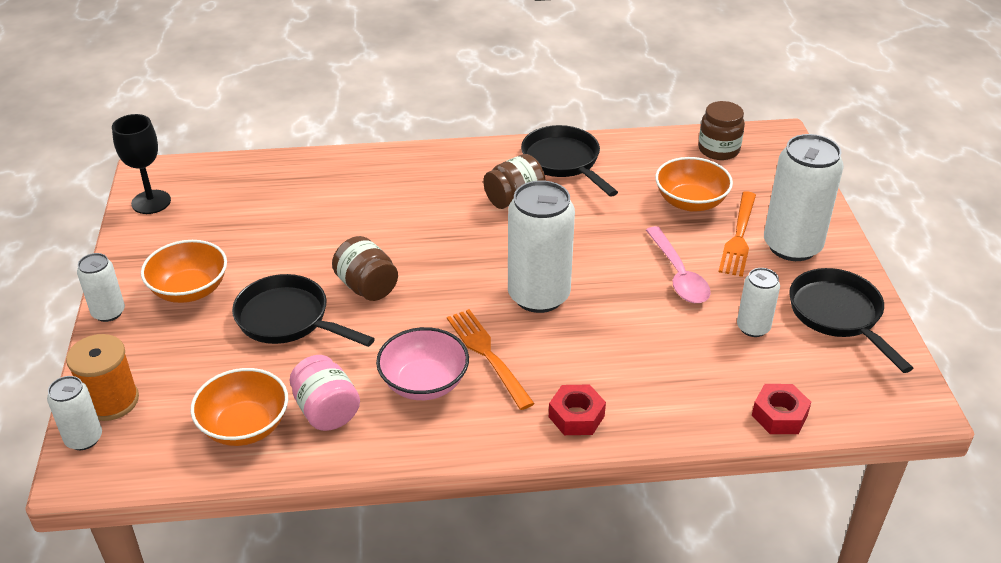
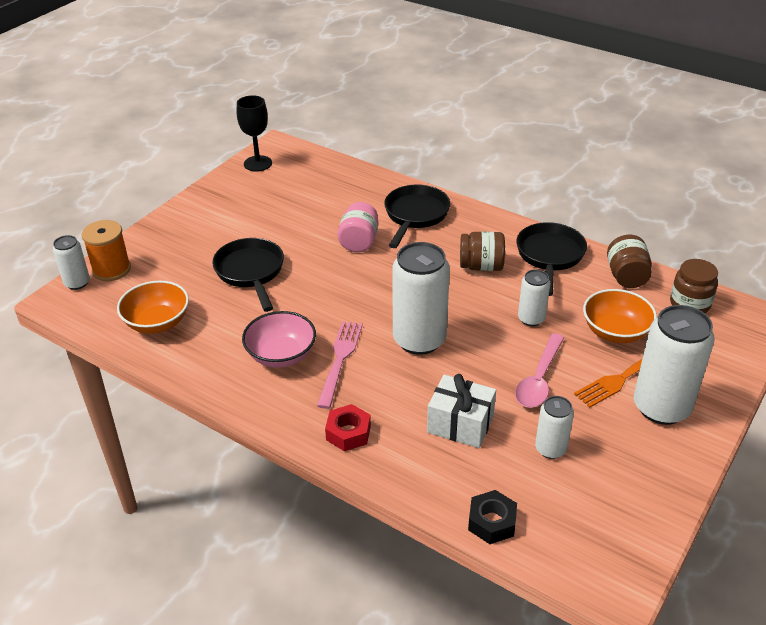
camera: 40 degrees right, 0 degrees up
white can [77,253,125,322] -> white can moved to [518,269,550,326]
orange bowl [141,240,227,303] -> none
pink jar [290,355,360,431] -> pink jar moved to [337,202,378,252]
brown jar [332,236,398,301] -> brown jar moved to [607,235,652,288]
orange fork [447,309,535,410] -> pink fork [317,321,363,409]
red nut [752,384,811,434] -> black nut [468,490,517,544]
black pan [789,268,913,373] -> black pan moved to [384,185,450,248]
none -> white gift [427,374,496,448]

